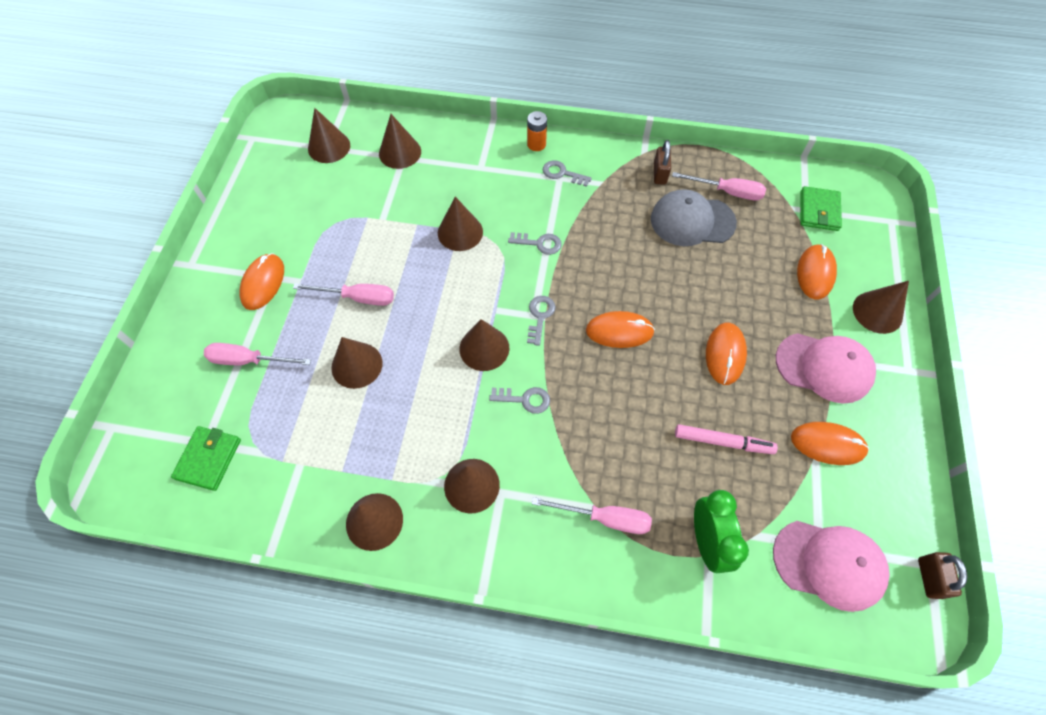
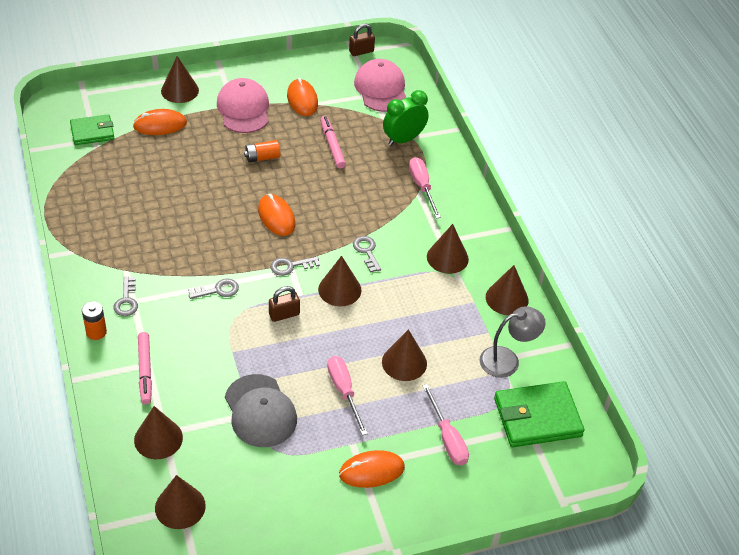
camera: 120 degrees left, 15 degrees down
green wallet [171,426,241,491] -> green wallet [494,381,585,447], size x1.58
brown cone [438,197,483,251] -> none
grey key [508,232,562,255] -> grey key turned 90 degrees clockwise [188,279,239,299]
grey cap [651,189,737,246] -> grey cap moved to [225,374,297,447]
brown padlock [654,140,671,185] -> brown padlock moved to [269,286,300,322]
pink screwdriver [672,172,766,200] -> none
orange mouse [706,323,747,385] -> orange battery [244,140,280,163]
none -> pink marker [138,332,152,404]
none -> grey lamp [480,307,546,378]

